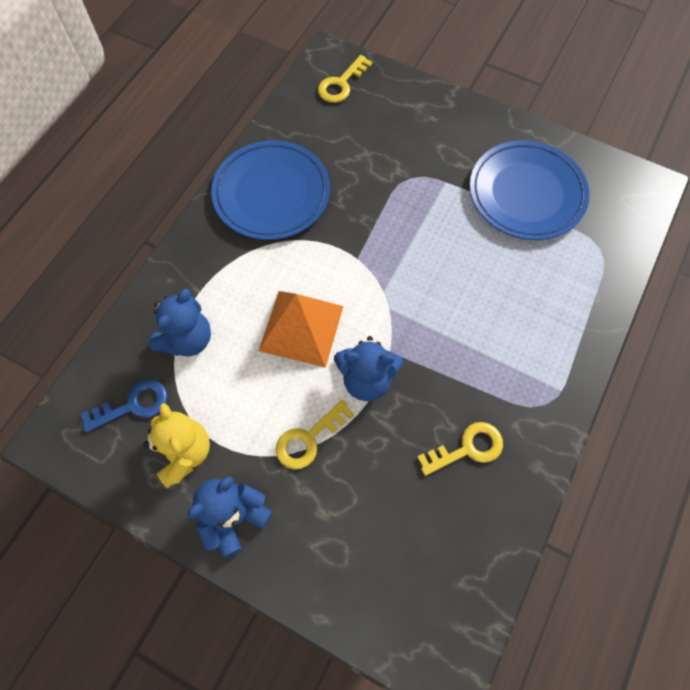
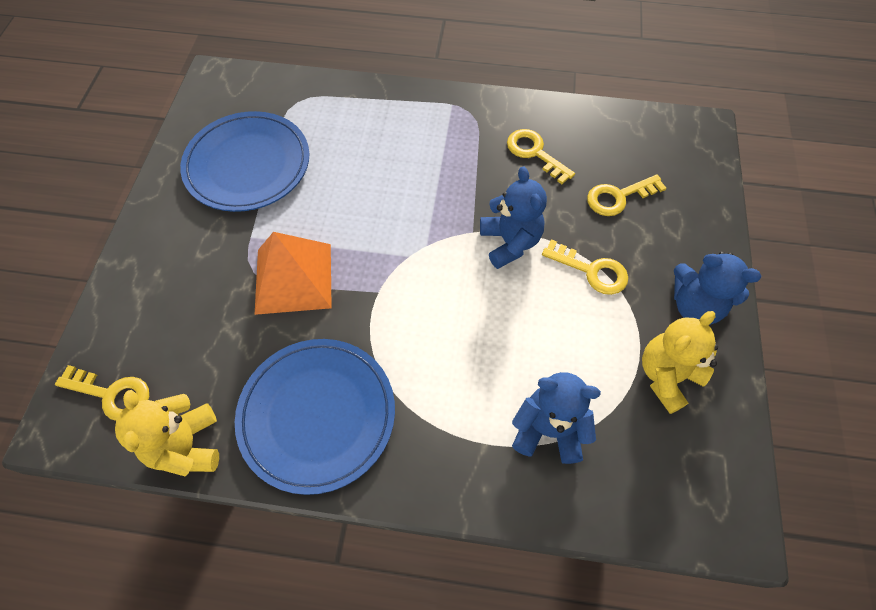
camera: 110 degrees left, 5 degrees down
blue key [81,379,168,432] -> none
orange pyramid [259,291,343,368] -> orange pyramid moved to [255,232,332,315]
none -> yellow teddy bear [115,390,219,476]
none -> yellow key [587,175,666,216]

